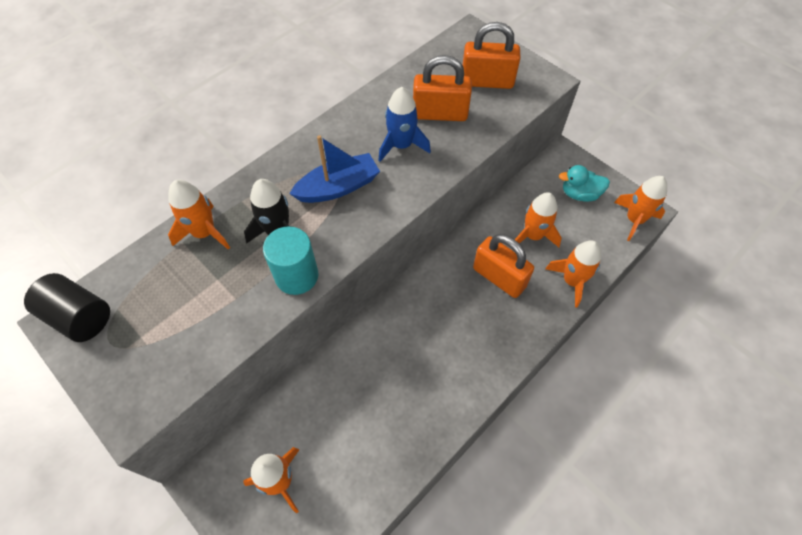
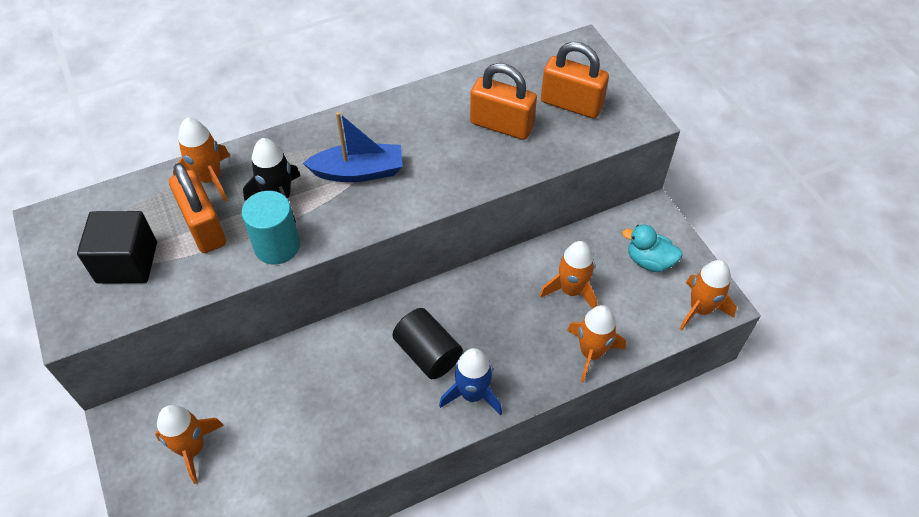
camera: 20 degrees right, 5 degrees down
black cylinder [24,273,110,342] -> black cylinder moved to [392,308,463,379]
blue rocket [378,87,431,162] -> blue rocket moved to [439,348,502,416]
orange padlock [473,234,534,298] -> orange padlock moved to [169,163,226,253]
none -> black cube [77,211,157,284]

